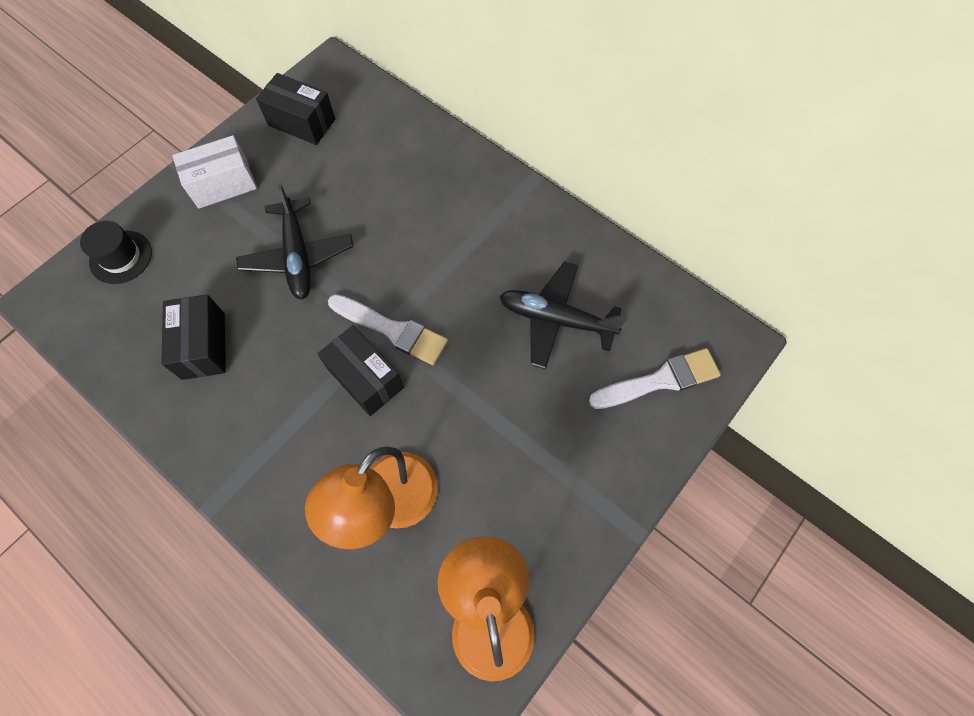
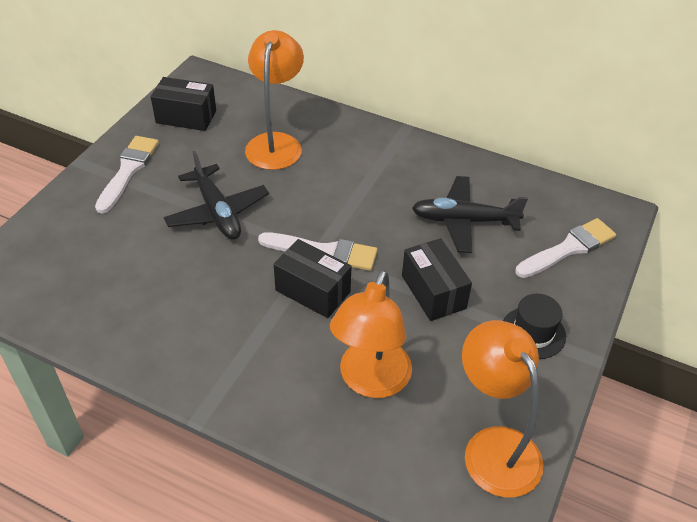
camera: 15 degrees left, 20 degrees down
black hat [80,221,152,284] -> black hat moved to [503,294,566,359]
black box [161,294,226,380] -> black box moved to [402,238,472,321]
white box [172,135,257,209] -> white brush [95,136,159,214]
none -> orange lamp [245,30,304,170]

